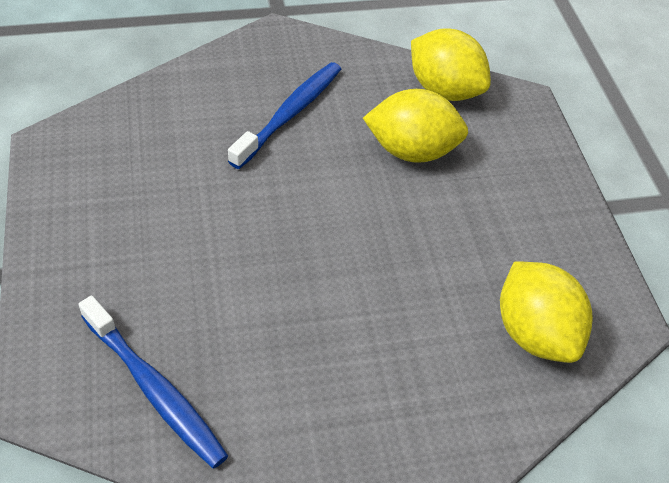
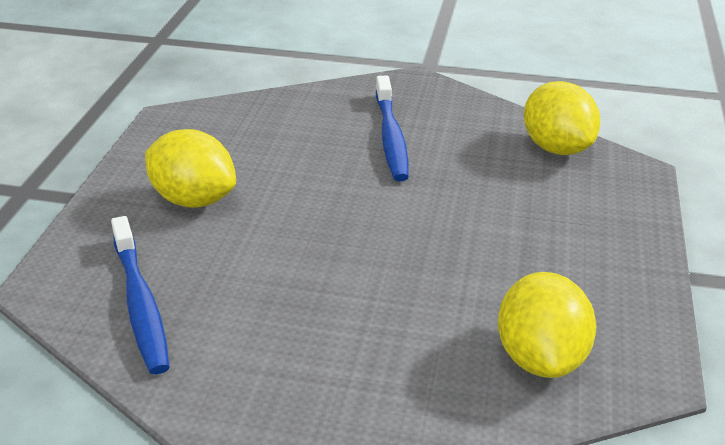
camera: 25 degrees right, 15 degrees down
blue toothbrush [228,62,341,169] -> blue toothbrush turned 120 degrees clockwise [376,76,409,181]
yellow lemon [363,89,468,163] -> yellow lemon moved to [145,129,236,208]

